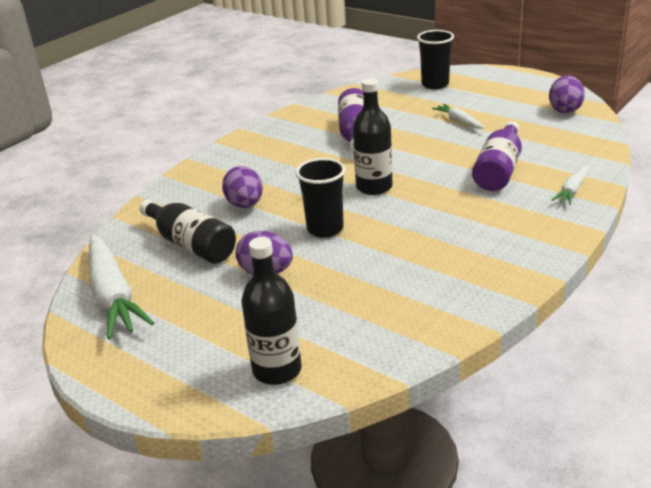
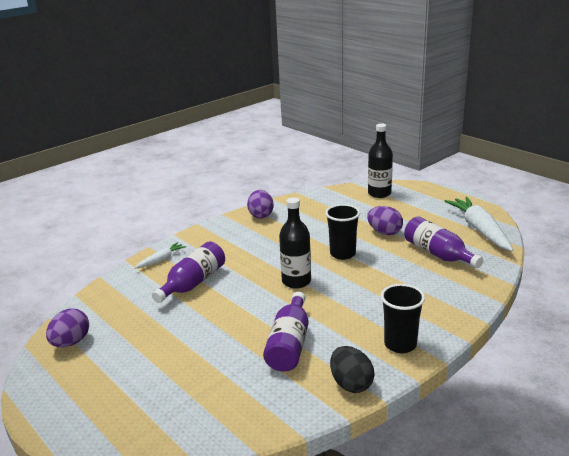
camera: 170 degrees left, 5 degrees down
black bottle [140,200,236,264] -> purple bottle [404,216,483,268]
purple egg [222,166,263,208] -> purple egg moved to [247,190,274,219]
black cup [417,30,454,89] -> black cup moved to [381,284,425,353]
white carrot [432,104,485,129] -> none
none -> black egg [330,346,374,393]

